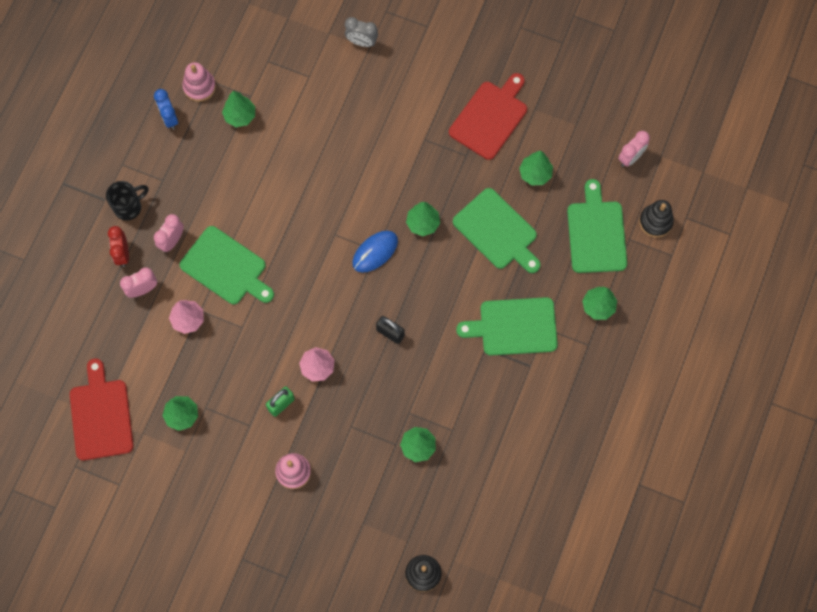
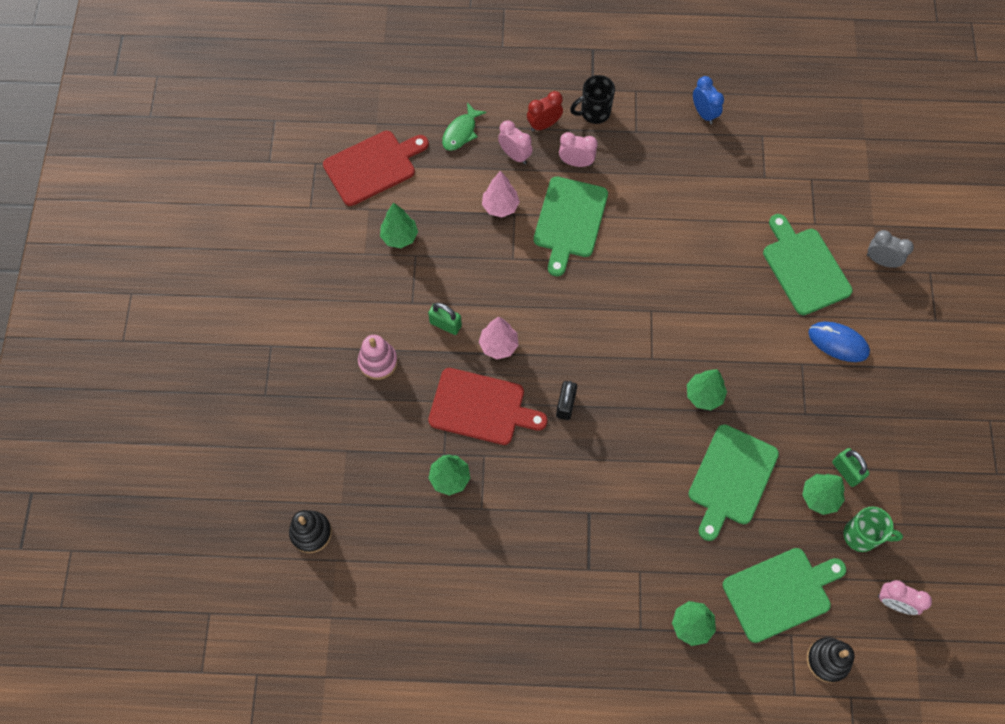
camera: 70 degrees right, 5 degrees down
black mug [106,181,149,221] -> black mug turned 120 degrees clockwise [570,75,615,124]
blue clock [154,89,178,130] -> blue clock turned 105 degrees clockwise [693,76,724,124]
pink stacking toy [182,62,216,102] -> none
green tree [222,91,255,127] -> none
grey clock [345,17,378,47] -> grey clock turned 120 degrees clockwise [867,230,914,268]
blue mouse [352,231,398,273] -> blue mouse moved to [808,322,870,362]
red cutting board [449,73,527,160] -> red cutting board moved to [428,368,547,445]
green cutting board [456,297,558,356] -> green cutting board moved to [763,214,853,315]
none -> green fish [442,103,486,151]
none -> green padlock [832,448,869,487]
none -> green mug [843,506,903,552]

